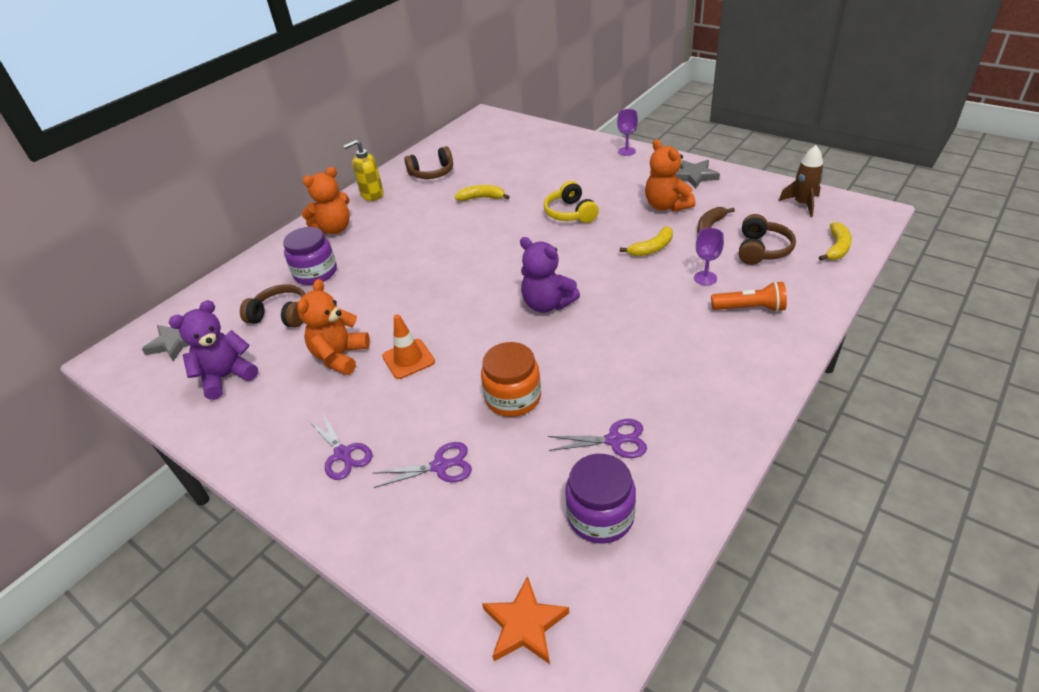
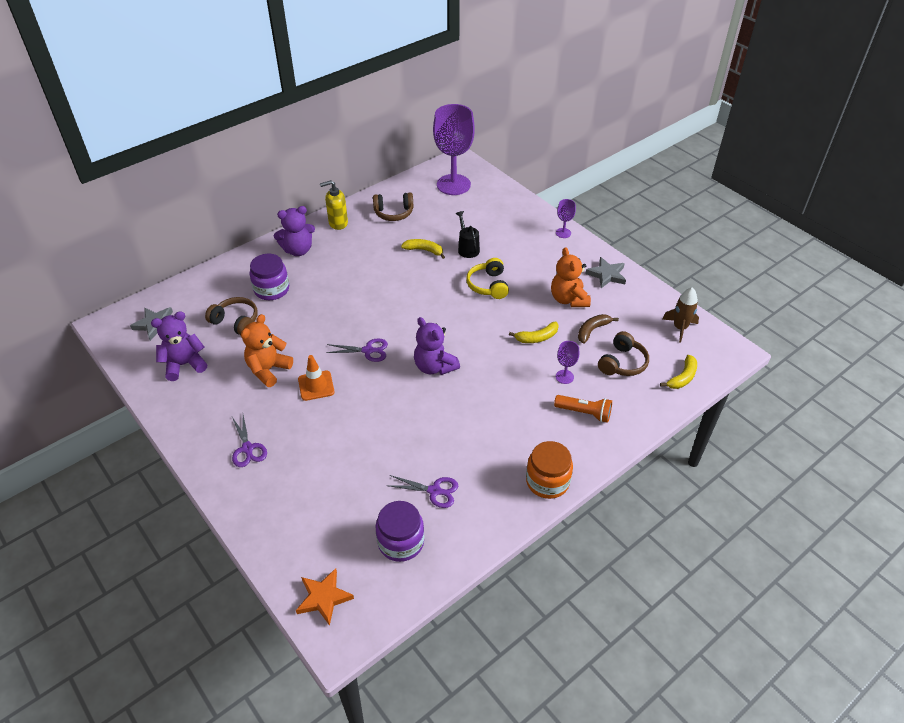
camera: 10 degrees right, 5 degrees up
orange teddy bear [302,167,350,234] -> purple teddy bear [273,206,315,256]
purple scissors [373,442,472,488] -> purple scissors moved to [326,339,388,362]
orange jar [481,342,541,417] -> orange jar moved to [526,441,573,499]
none -> purple goblet [433,104,475,195]
none -> black watering can [456,211,480,258]

